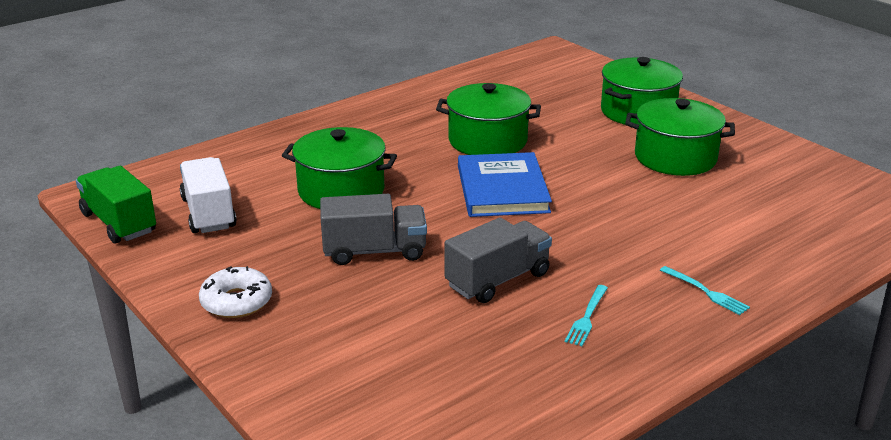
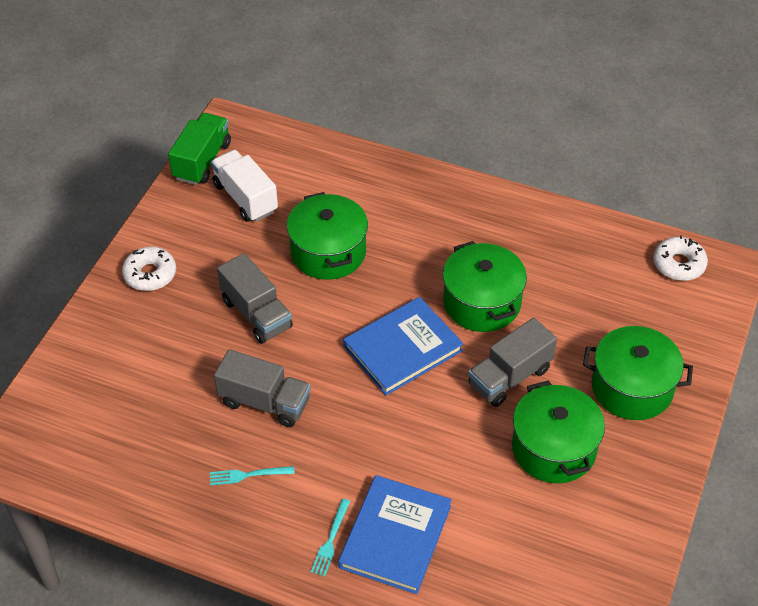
camera: 60 degrees right, 20 degrees up
white truck [180,157,237,233] -> white truck turned 75 degrees counterclockwise [211,150,278,222]
none -> blue book [338,475,452,594]
none -> grey truck [468,318,557,407]
none -> white donut [654,235,708,281]

